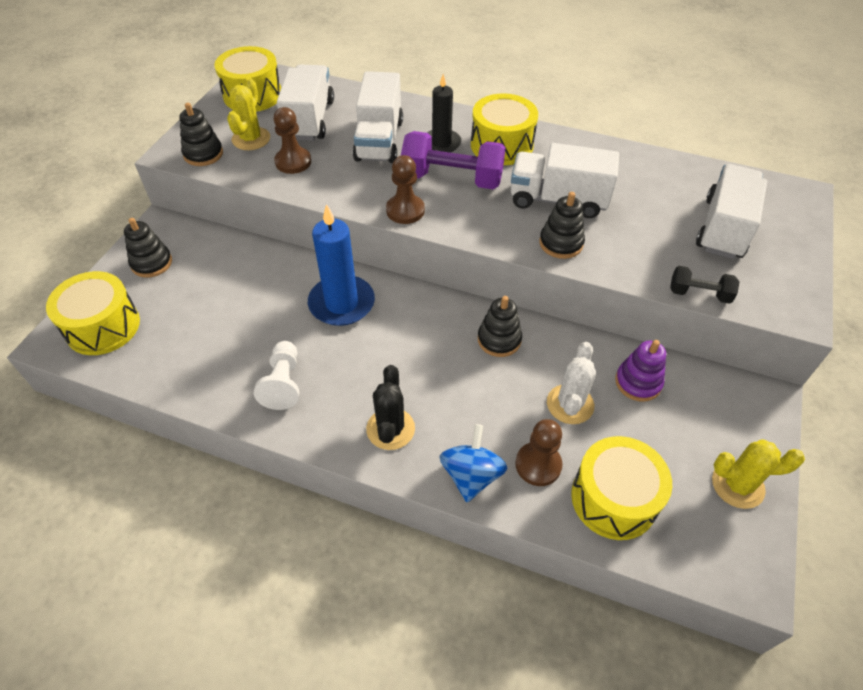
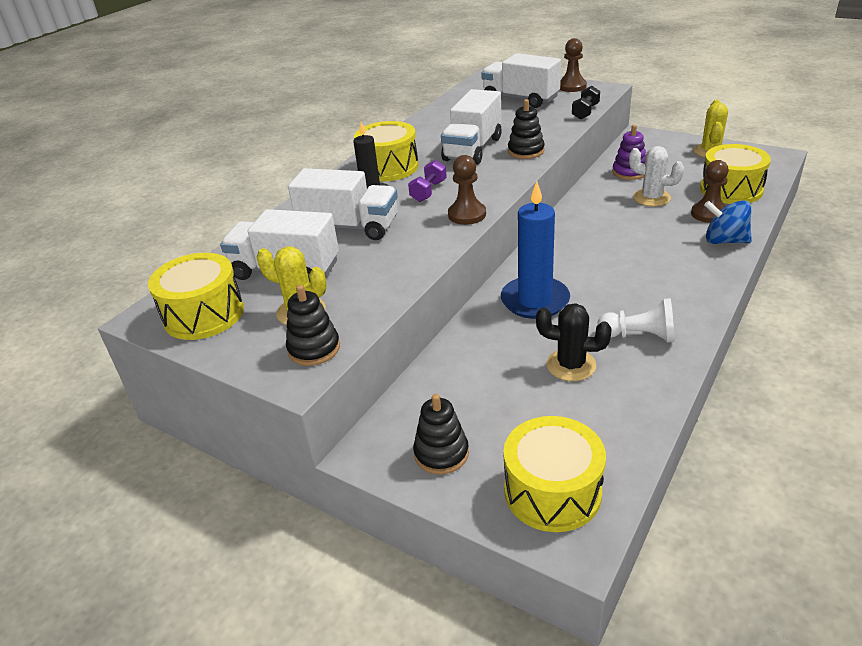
camera: 75 degrees left, 15 degrees down
brown pawn [274,107,311,174] -> brown pawn moved to [560,38,587,92]
black cactus [366,365,415,450] -> black cactus moved to [536,303,612,381]
purple dumbbell [401,131,506,189] -> purple dumbbell [408,160,447,202], size x0.52
black stacking toy [478,296,522,357] -> none

